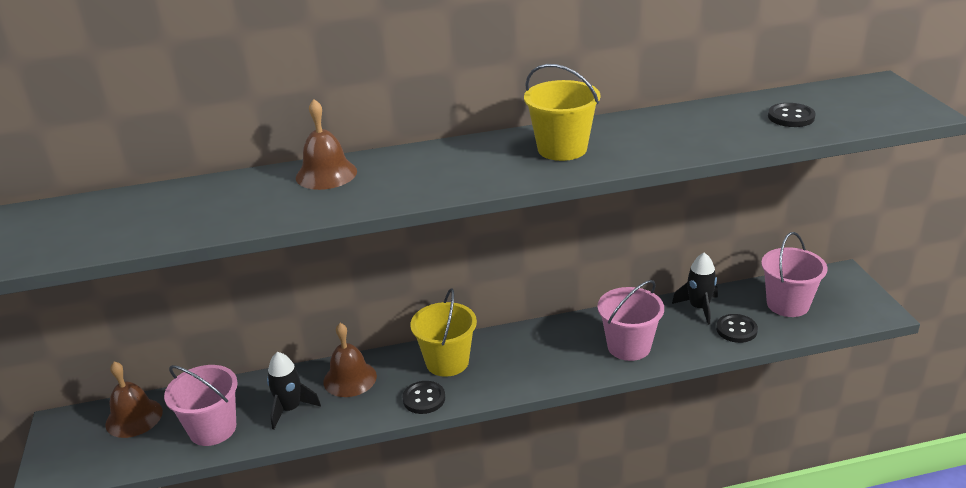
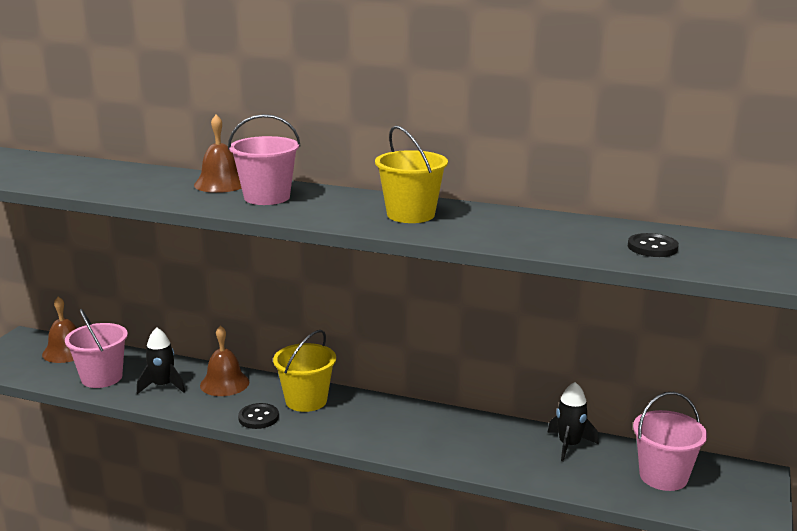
camera: 30 degrees right, 10 degrees down
pink bucket [598,280,664,361] -> pink bucket moved to [228,114,301,205]
black button [716,314,758,343] -> none

